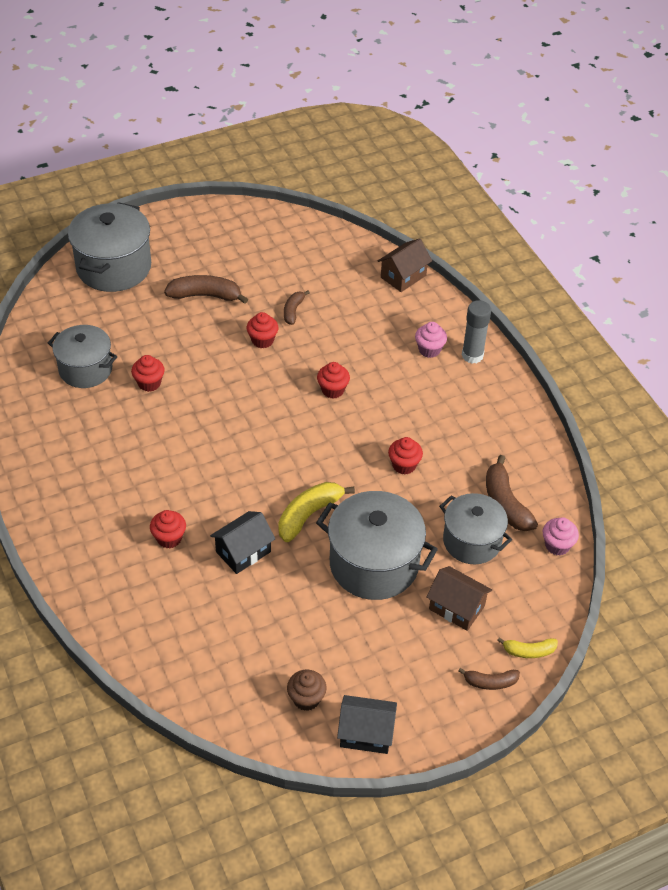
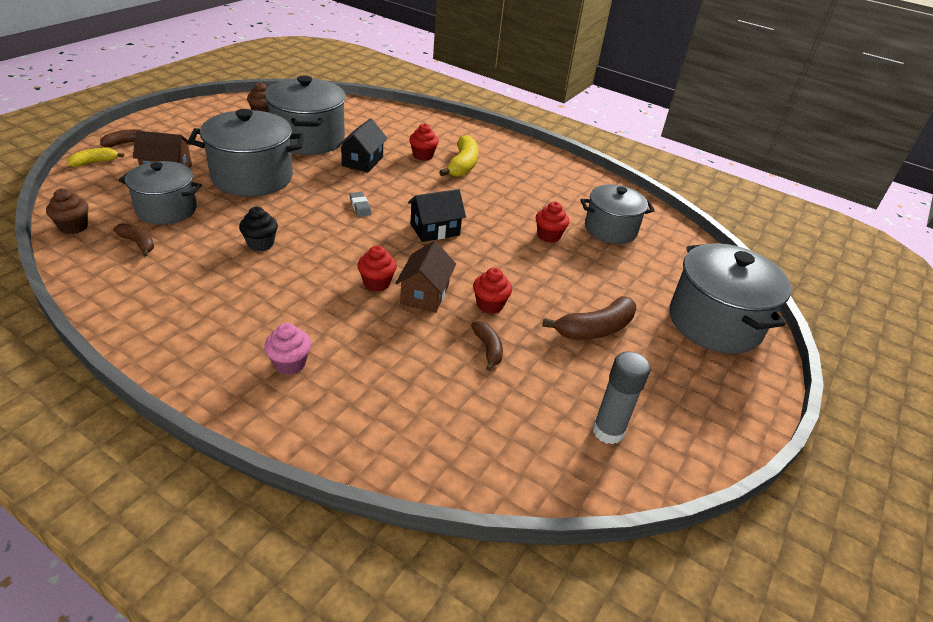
camera: 145 degrees right, 10 degrees down
yellow banana [278,482,355,542] -> yellow banana moved to [439,135,478,177]
black house [337,695,397,754] -> black house moved to [408,189,466,242]
brown house [378,238,432,292] -> brown house moved to [395,241,456,313]
red cupcake [388,437,423,475] -> black cupcake [239,207,278,251]
grey glue stick [462,300,491,364] -> grey glue stick moved to [593,352,650,445]
brown banana [486,455,538,531] -> brown banana [113,223,154,256], size x0.59
pink cupcake [543,517,579,555] -> brown cupcake [46,189,88,234]
none -> grey pot [265,76,346,155]
none -> grey eraser [350,192,372,217]

